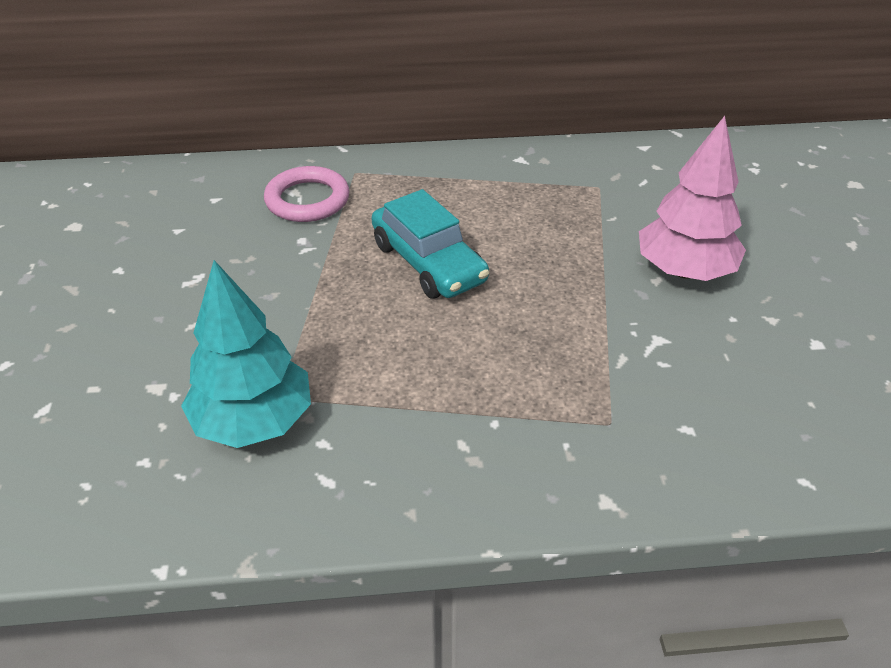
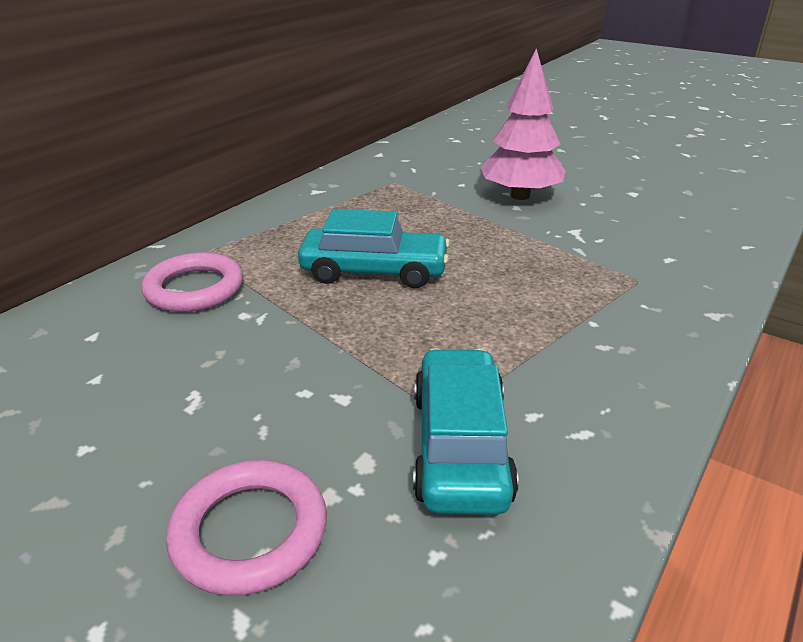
camera: 50 degrees left, 10 degrees down
turquoise tree [181,260,311,448] -> turquoise car [413,348,518,515]
none -> pink ring [166,460,327,596]

